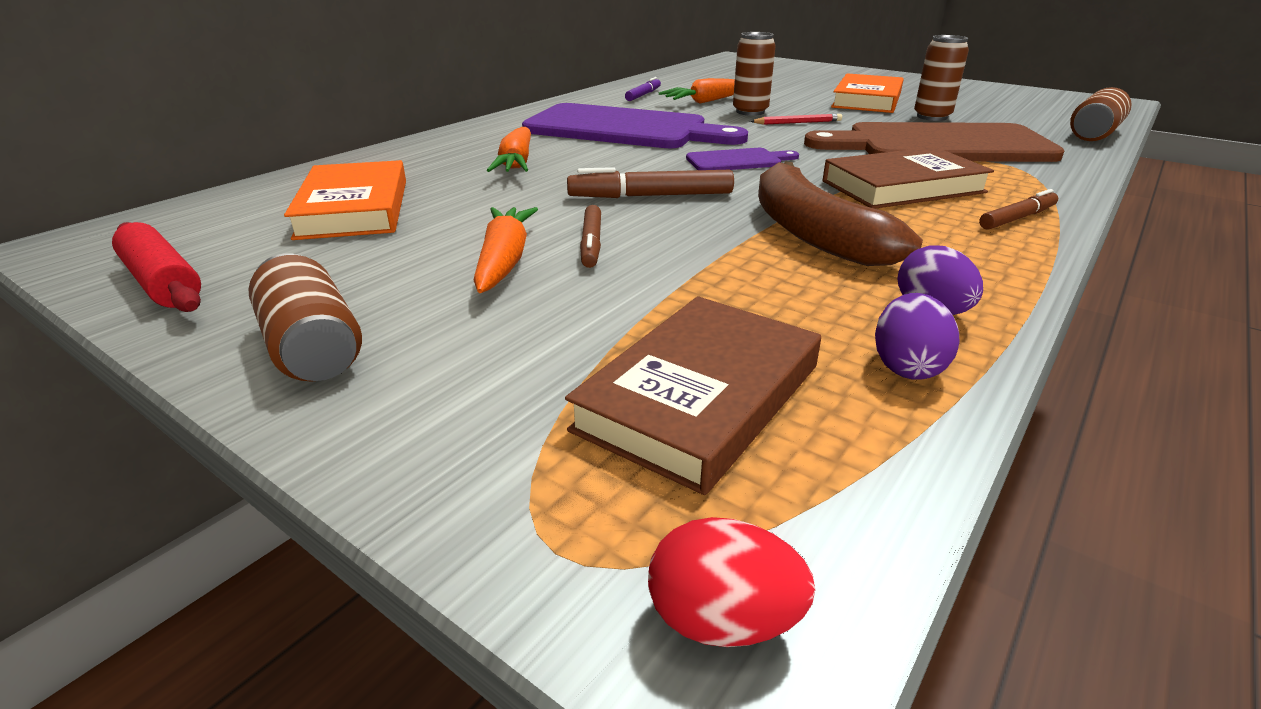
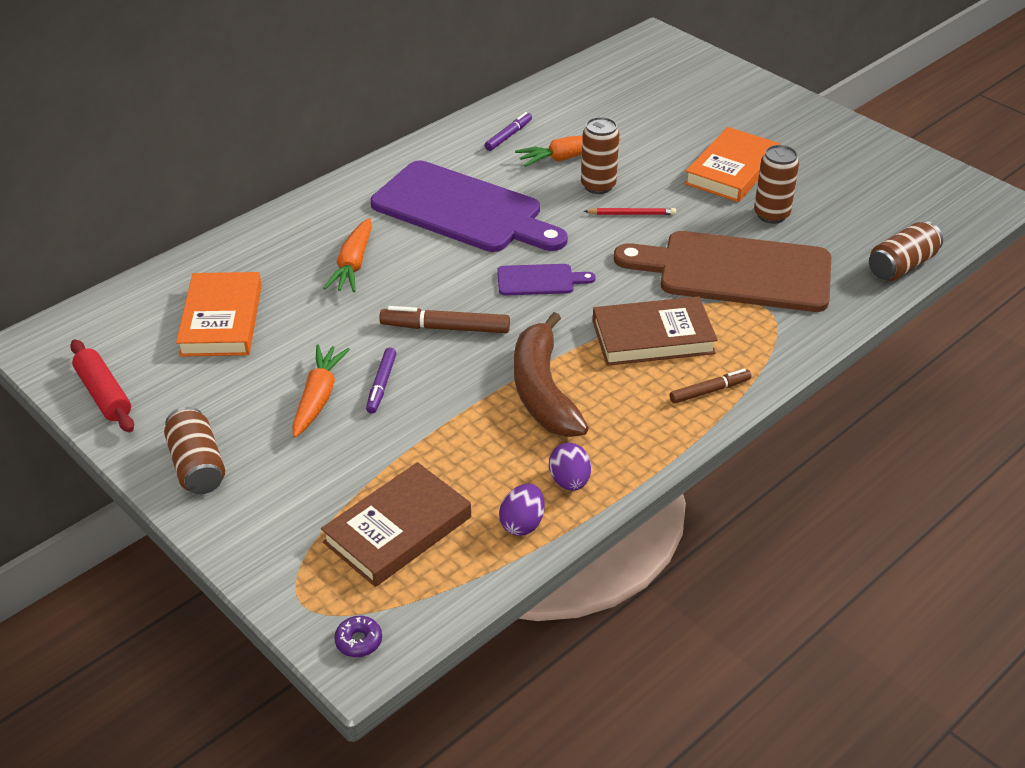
camera: 10 degrees right, 10 degrees up
brown marker [580,205,601,268] -> purple marker [366,348,396,414]
red egg [648,517,815,647] -> purple donut [334,616,382,657]

